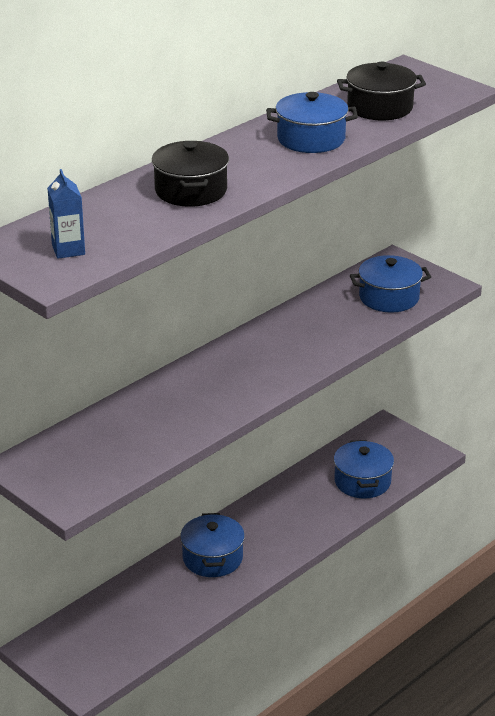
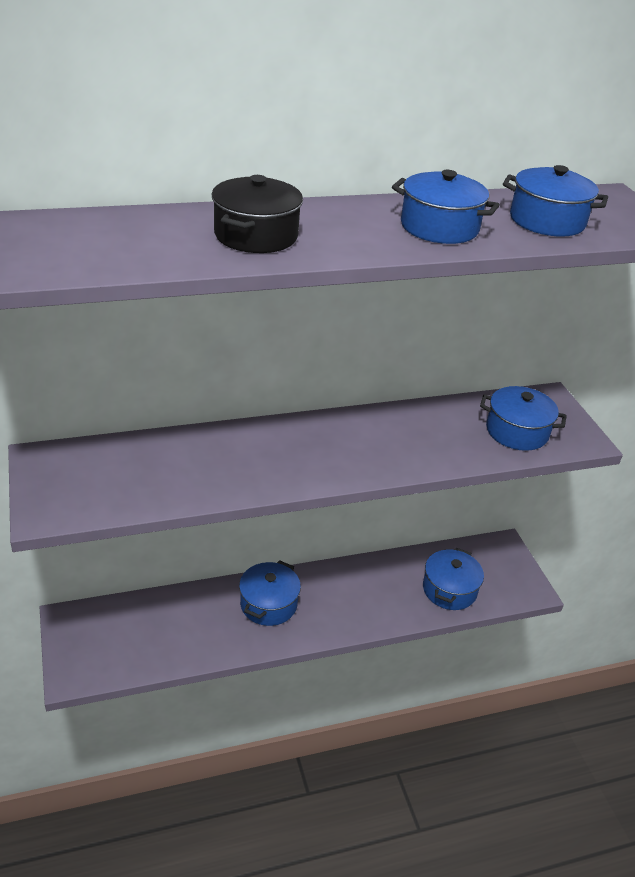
camera: 25 degrees right, 5 degrees up
blue carton [47,169,85,259] -> none
black pot [337,62,426,120] -> blue pot [503,165,608,237]

